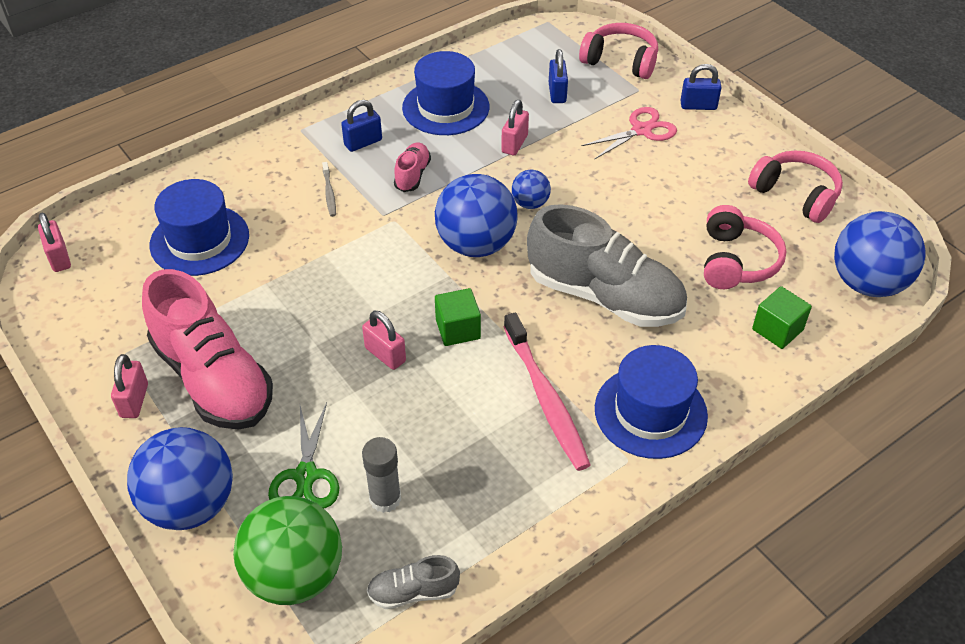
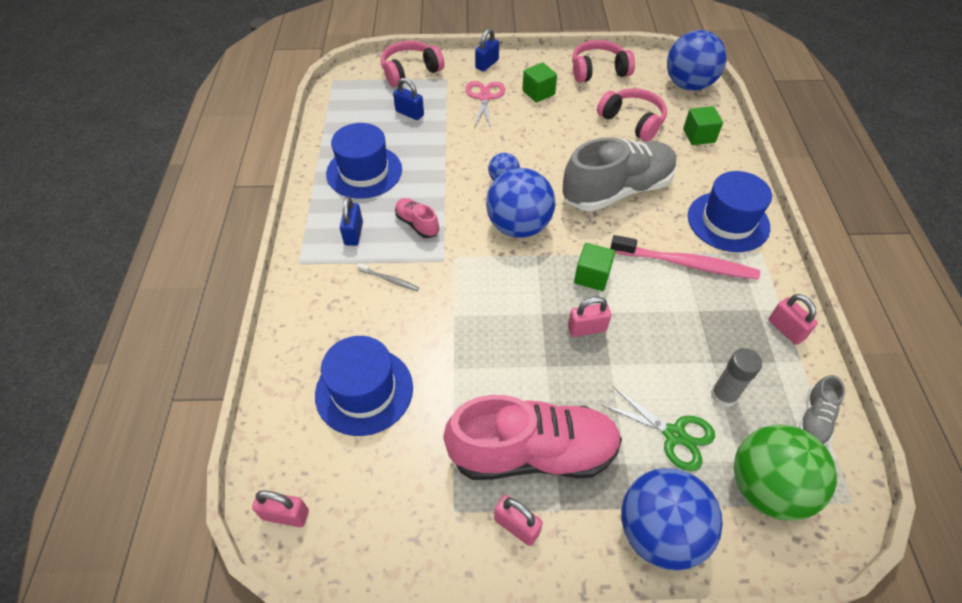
camera: 55 degrees left, 5 degrees up
pink padlock [501,100,529,155] -> pink padlock moved to [768,294,818,345]
none -> green cube [522,62,557,102]

